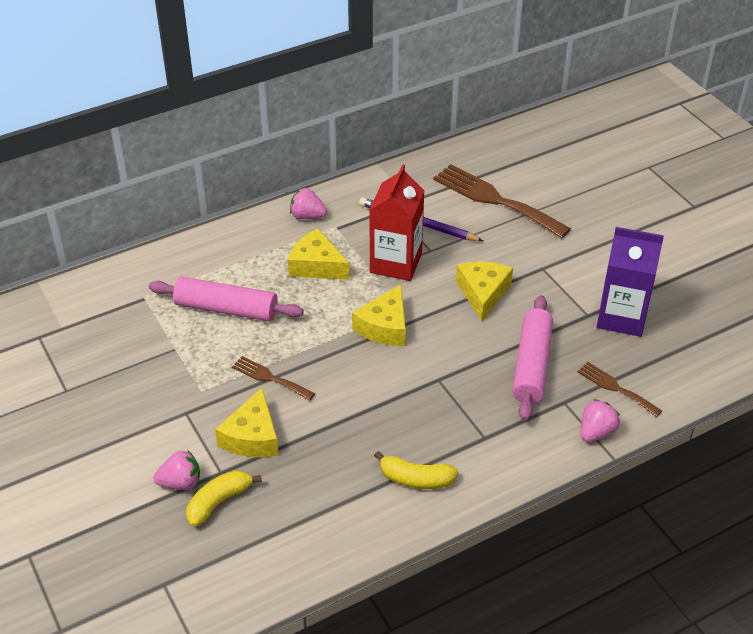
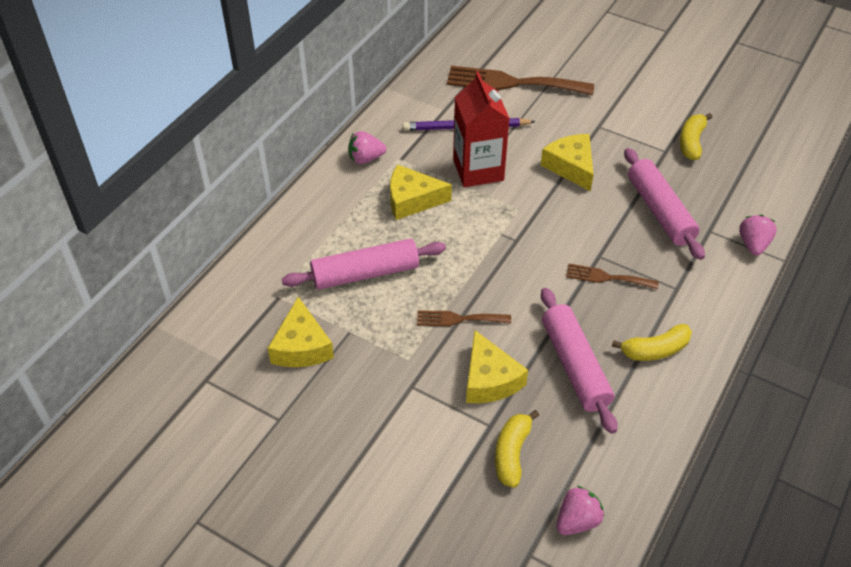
camera: 30 degrees left, 5 degrees up
pink strawberry [153,450,200,490] -> pink strawberry moved to [556,486,604,535]
yellow cheese [352,285,406,346] -> yellow cheese moved to [268,297,334,367]
brown fork [577,362,662,417] -> brown fork moved to [566,264,659,289]
purple carton [597,227,664,337] -> yellow banana [680,113,712,160]
none -> pink rolling pin [541,288,617,434]

